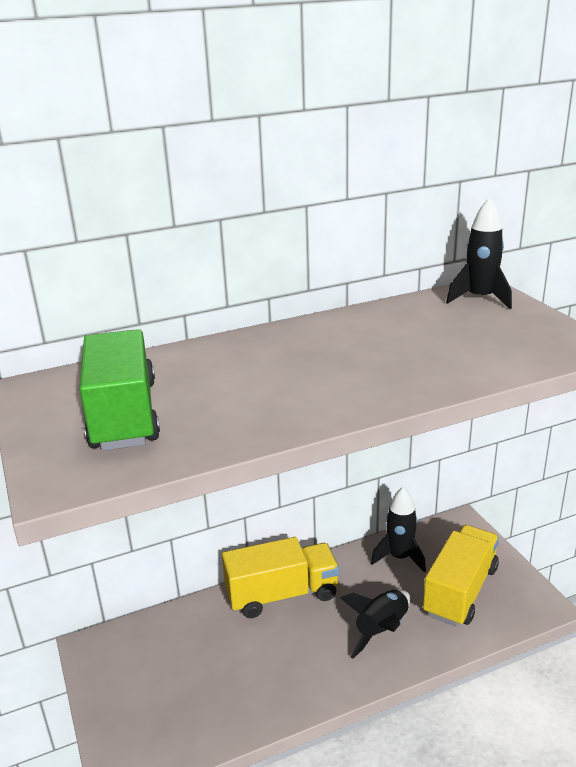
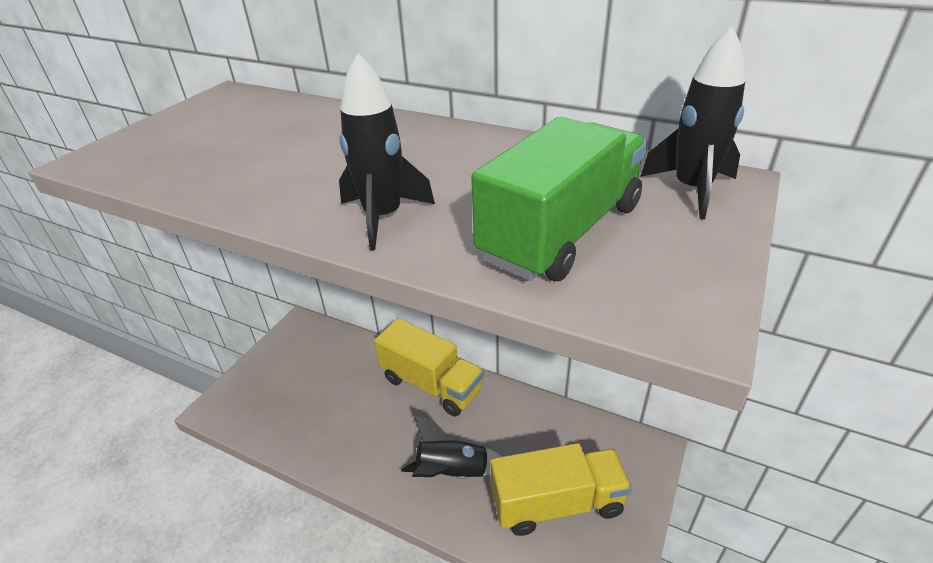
camera: 50 degrees right, 10 degrees up
green truck [80,329,160,451] -> green truck moved to [471,117,647,281]
black rocket [371,487,426,573] -> black rocket moved to [339,53,435,250]

